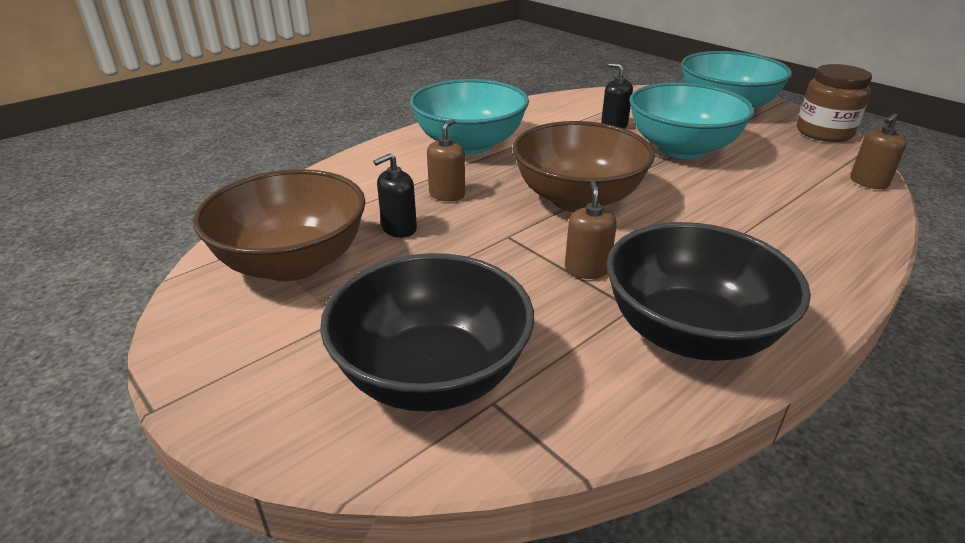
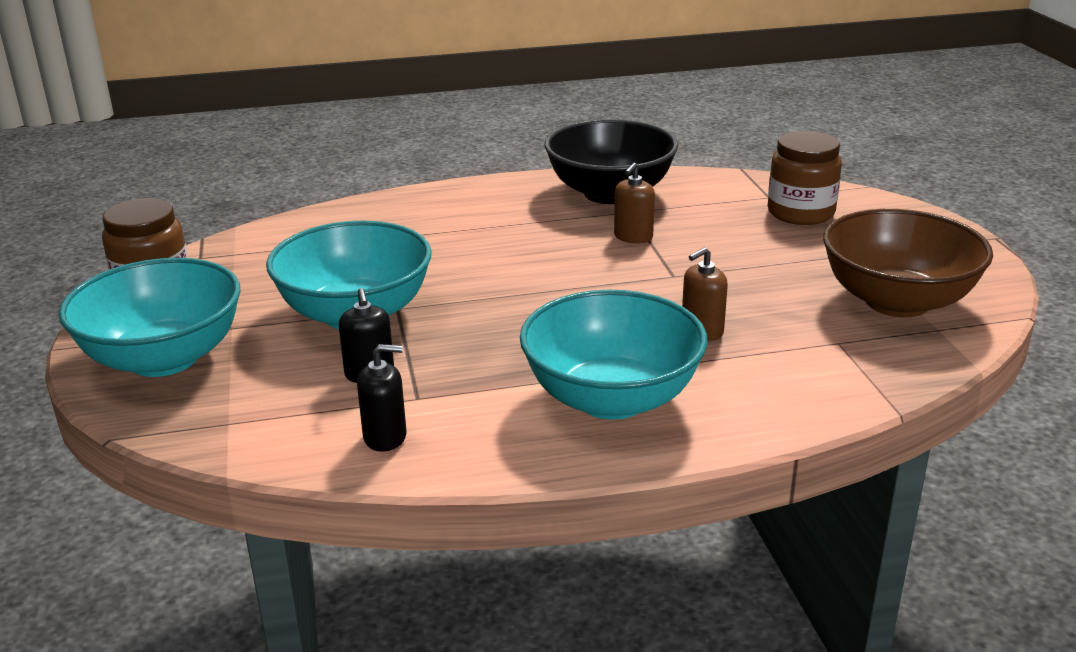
camera: 150 degrees left, 5 degrees down
black bowl [320,253,534,412] -> brown jar [768,131,842,225]
black soap dispenser [373,153,417,238] -> black soap dispenser moved to [357,344,407,452]
brown bowl [513,121,655,212] -> none
brown soap dispenser [850,113,907,189] -> none

